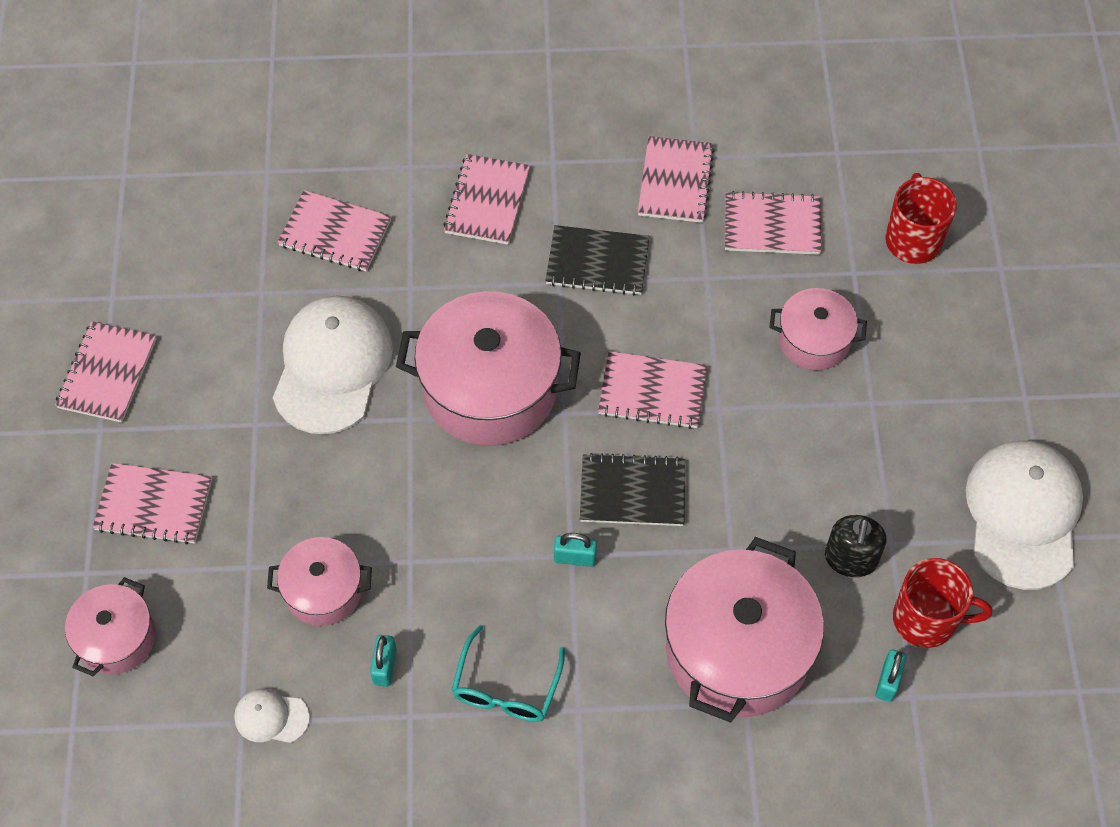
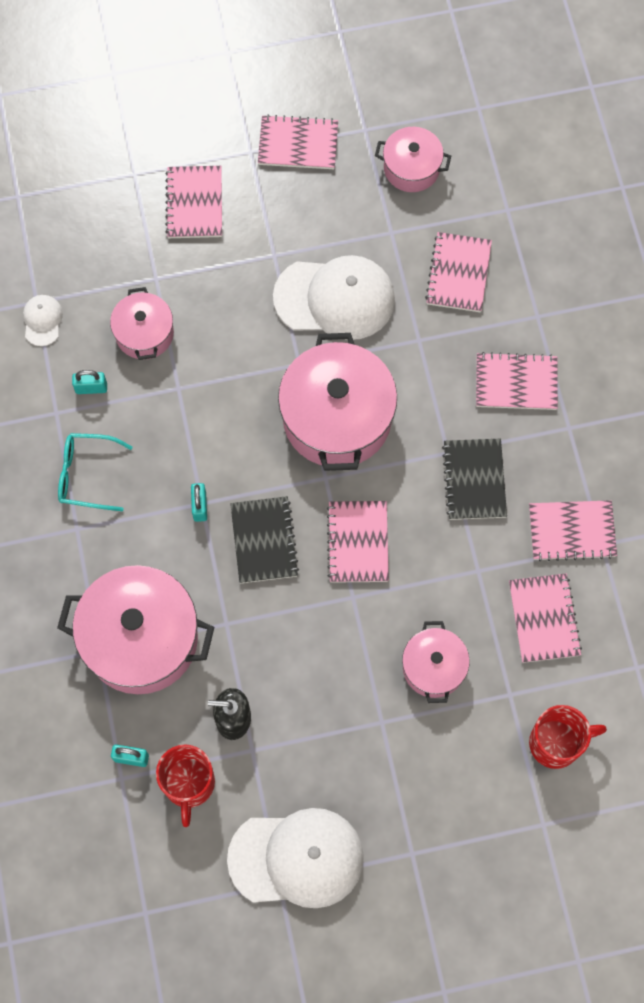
camera: 80 degrees right, 10 degrees up
pink pot [65,577,155,676] -> pink pot moved to [375,127,451,192]

